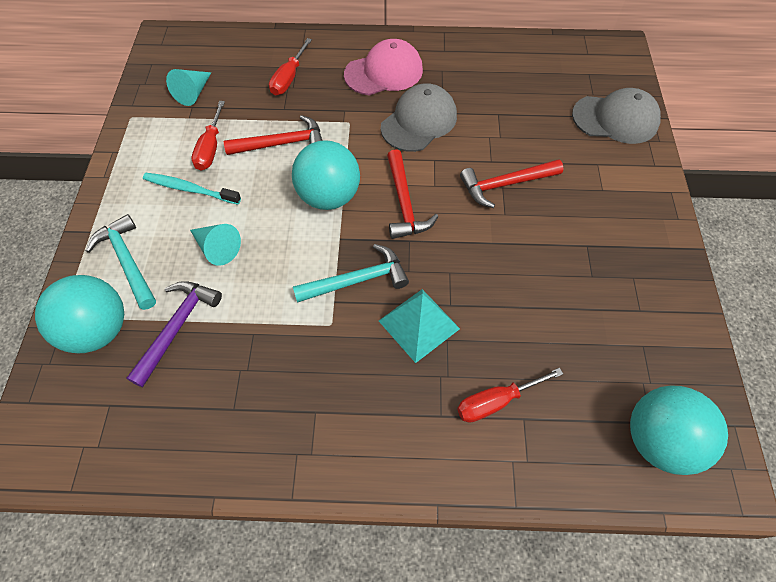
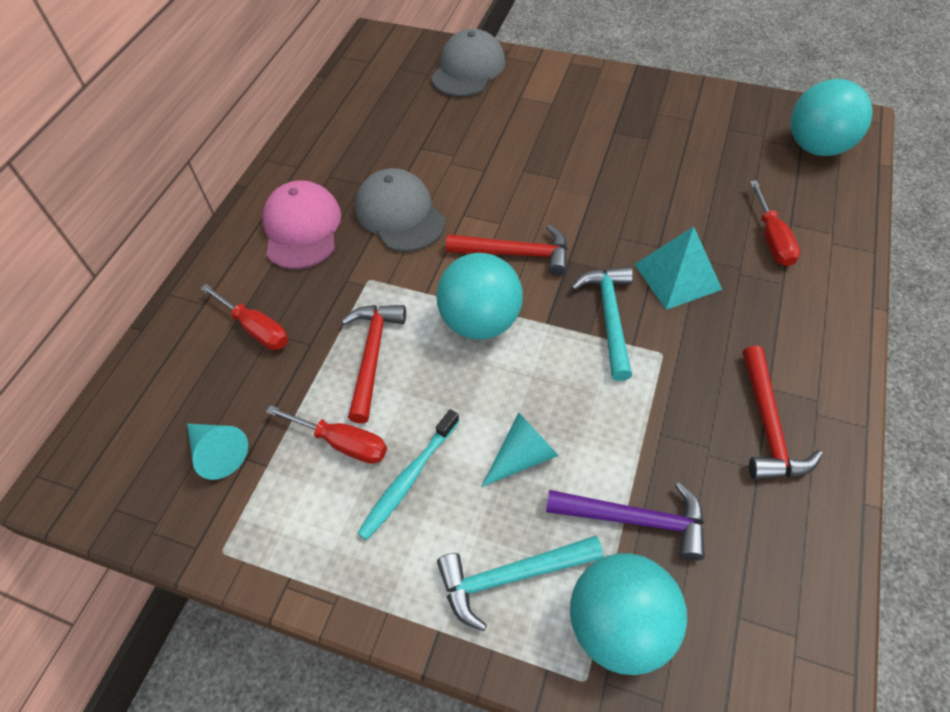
camera: 70 degrees left, 5 degrees down
purple hammer [127,281,222,387] -> purple hammer turned 150 degrees clockwise [546,482,705,561]
red hammer [460,159,563,208] -> red hammer moved to [743,346,823,479]

